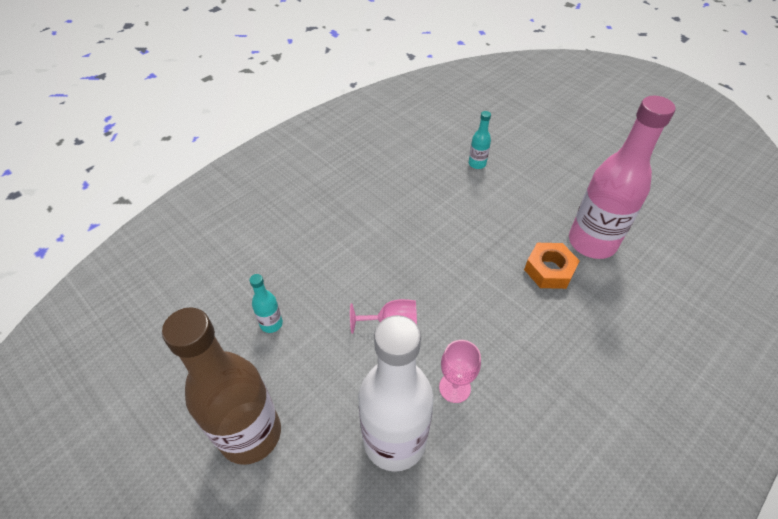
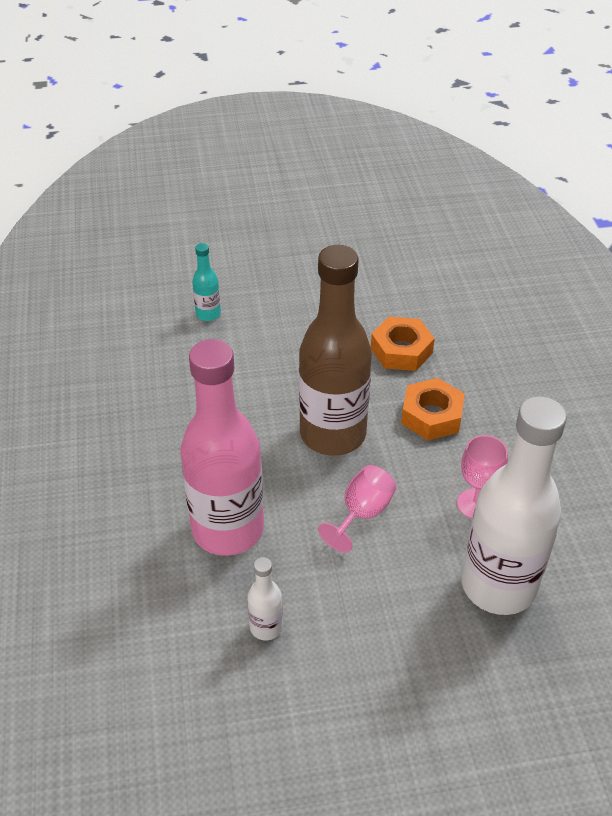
camera: 55 degrees left, 5 degrees down
brown bottle [162,307,281,465] -> brown bottle moved to [299,245,372,456]
turquoise bottle [249,274,283,333] -> white bottle [247,557,283,640]
pink bottle [569,96,675,259] -> pink bottle moved to [180,339,264,556]
none -> orange nut [401,378,465,440]

